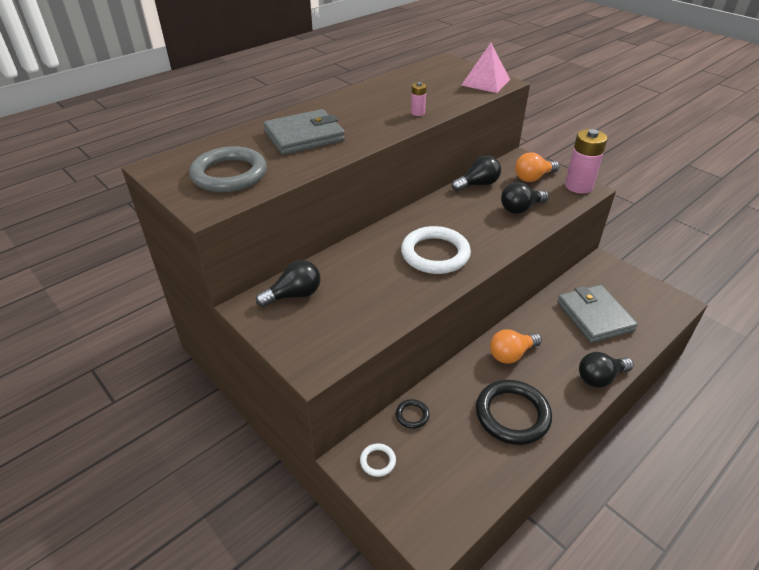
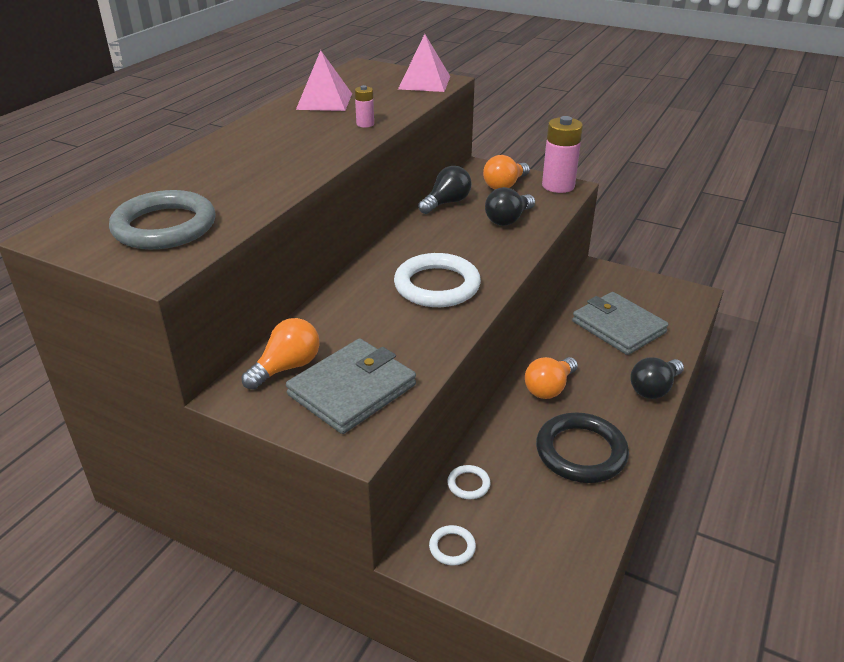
camera: 20 degrees left, 5 degrees down
black light bulb [256,260,321,307] -> orange light bulb [242,318,320,390]
grey wallet [263,109,345,155] -> grey wallet moved to [286,339,416,434]
black ring [396,399,430,429] -> white ring [447,465,490,499]
none -> pink pyramid [296,50,352,111]

